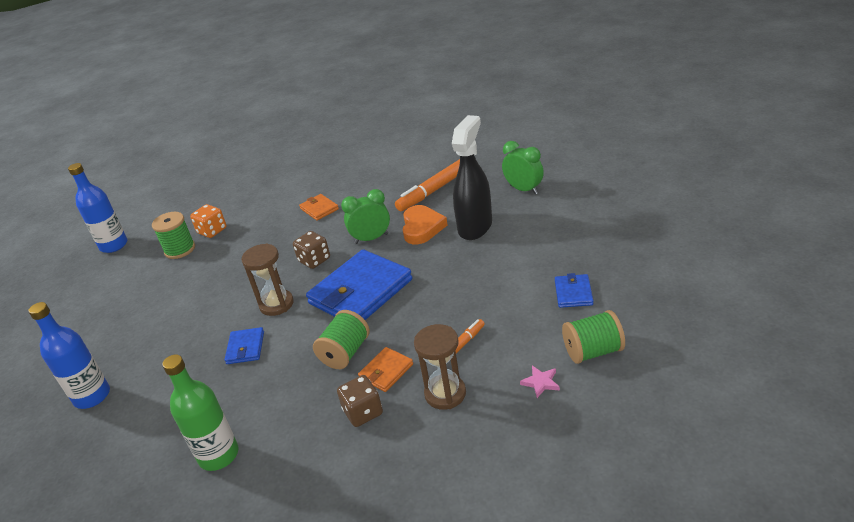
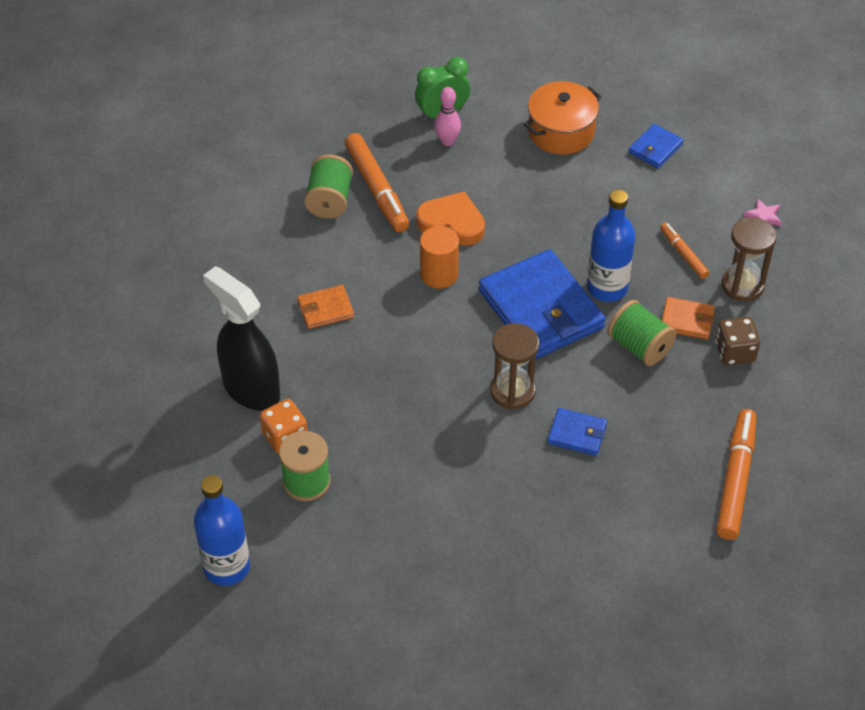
camera: 75 degrees left, 15 degrees up
blue bottle [28,302,110,409] -> blue bottle moved to [587,190,635,302]
green bottle [162,354,238,471] -> orange marker [716,409,757,540]
brown dice [293,231,330,269] -> none
green clock [341,189,390,244] -> orange cylinder [420,226,459,288]
orange wallet [358,347,413,392] -> orange wallet turned 45 degrees counterclockwise [662,297,715,339]
black spray bottle [452,115,492,240] -> black spray bottle moved to [203,266,280,411]
blue wallet [555,273,593,308] -> blue wallet turned 75 degrees counterclockwise [629,124,683,168]
green spool [562,310,625,364] -> green spool moved to [304,154,353,219]
none -> pink bowling pin [434,87,461,146]
none -> orange pot [524,81,602,154]

